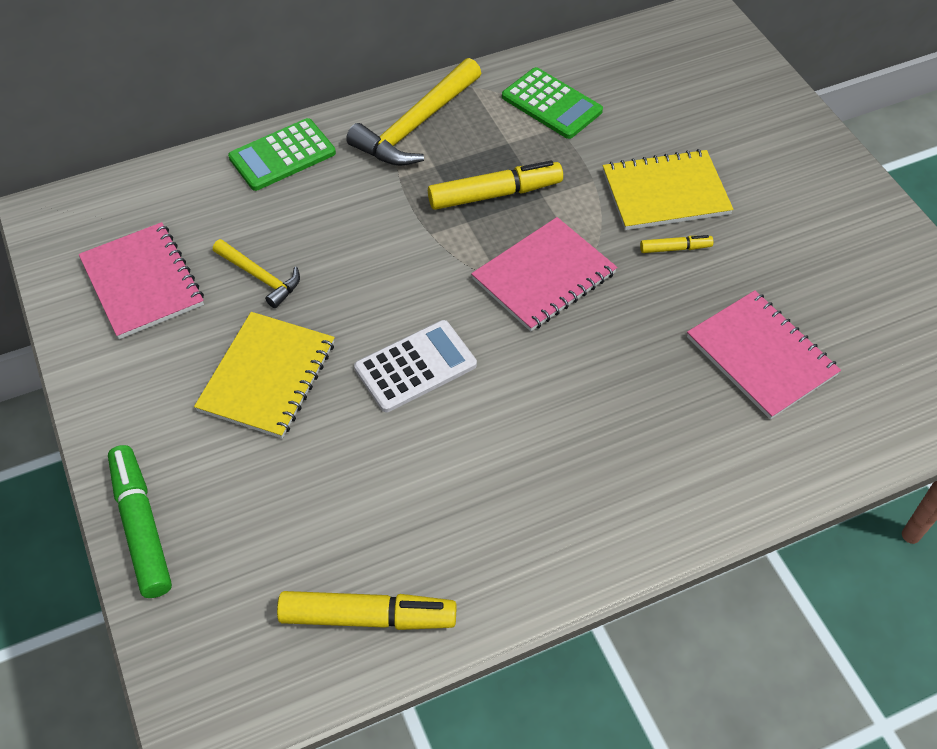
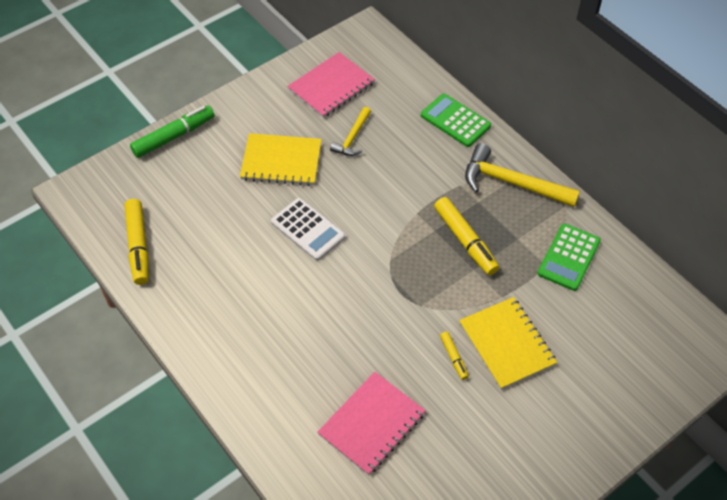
camera: 75 degrees right, 0 degrees up
pink notebook [471,217,617,332] -> none

